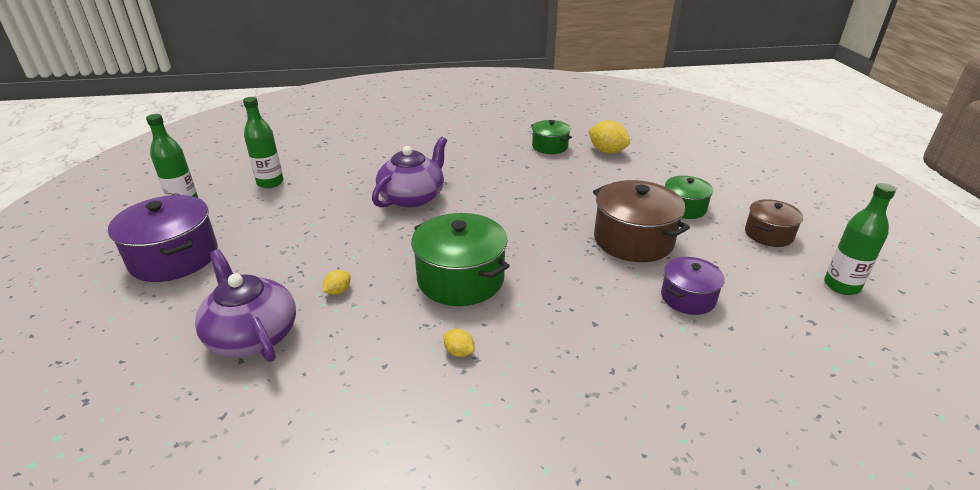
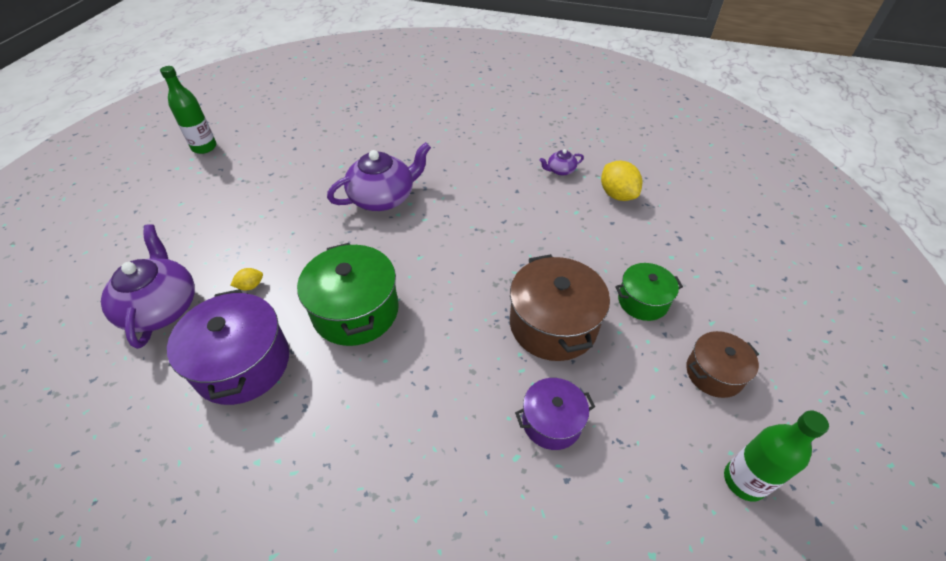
camera: 25 degrees right, 15 degrees up
purple pot [108,195,218,282] -> purple pot moved to [167,289,289,405]
green bottle [243,97,284,188] -> none
yellow lemon [443,329,475,357] -> none
green pot [531,120,572,154] -> purple teapot [539,149,584,176]

